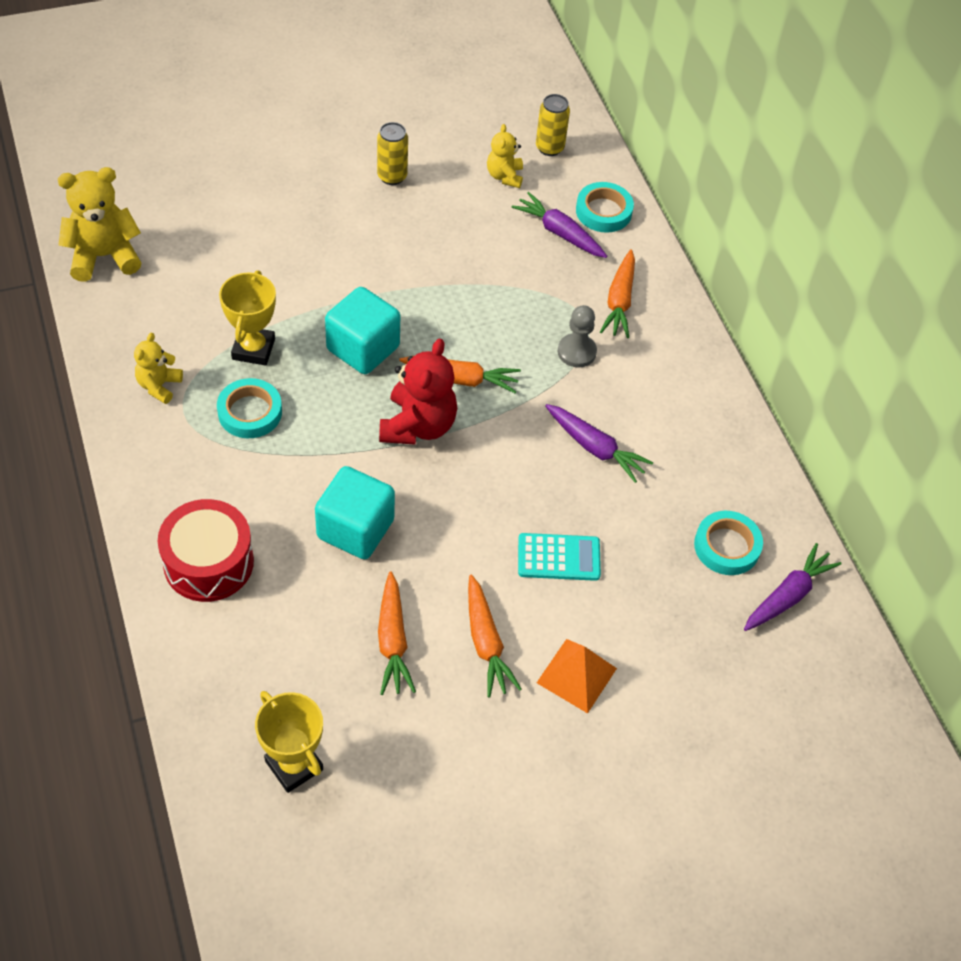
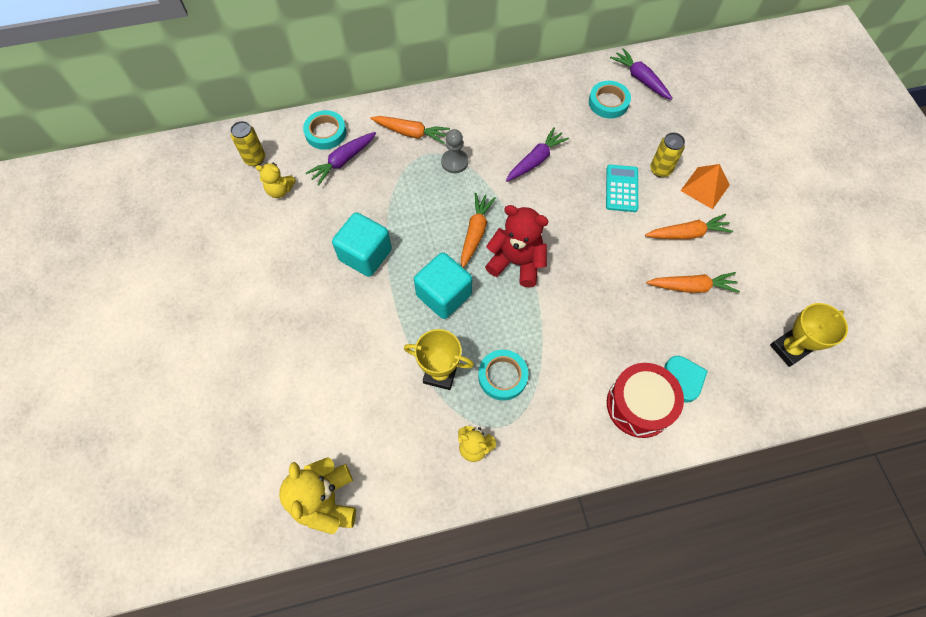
camera: 80 degrees left, 10 degrees up
turquoise cube [315,466,395,559] -> turquoise cube moved to [332,212,392,277]
yellow can [377,122,408,185] -> yellow can moved to [650,132,685,178]
none -> turquoise heart [664,356,708,403]

